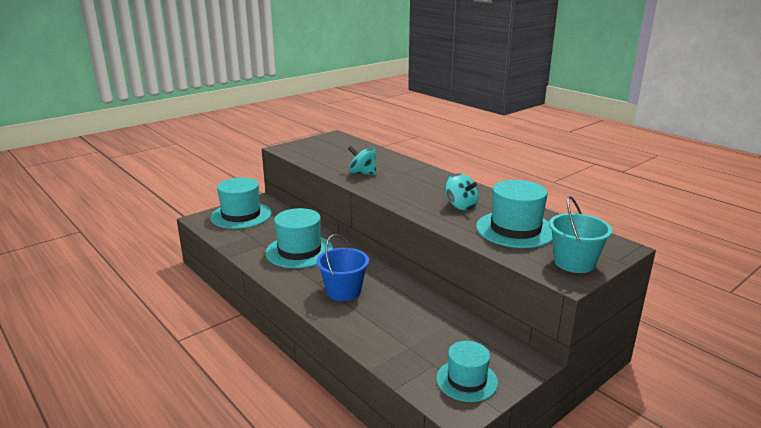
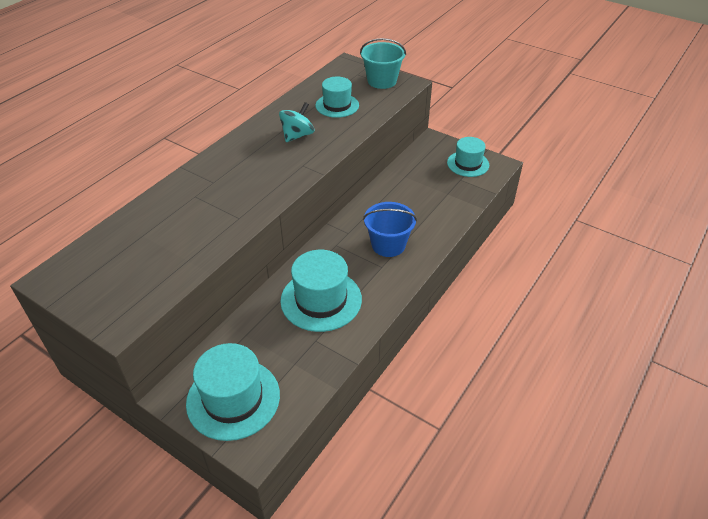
camera: 105 degrees left, 20 degrees up
turquoise spinning top [348,146,376,175] -> none
turquoise hat [476,180,553,248] -> turquoise hat [315,76,359,118], size x0.65

